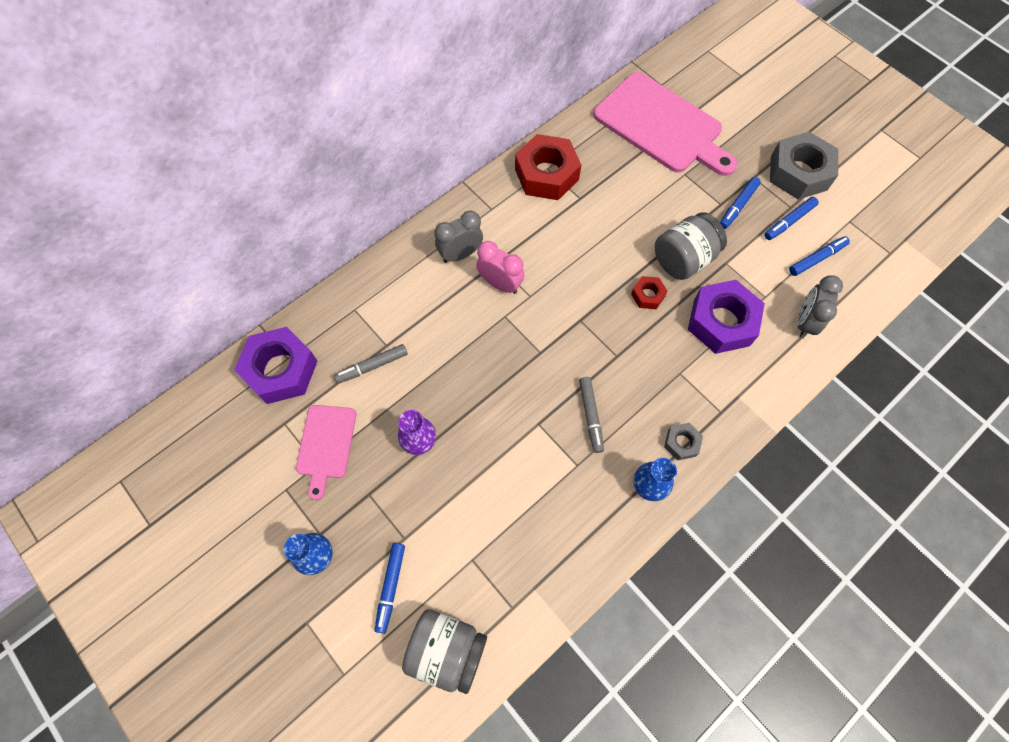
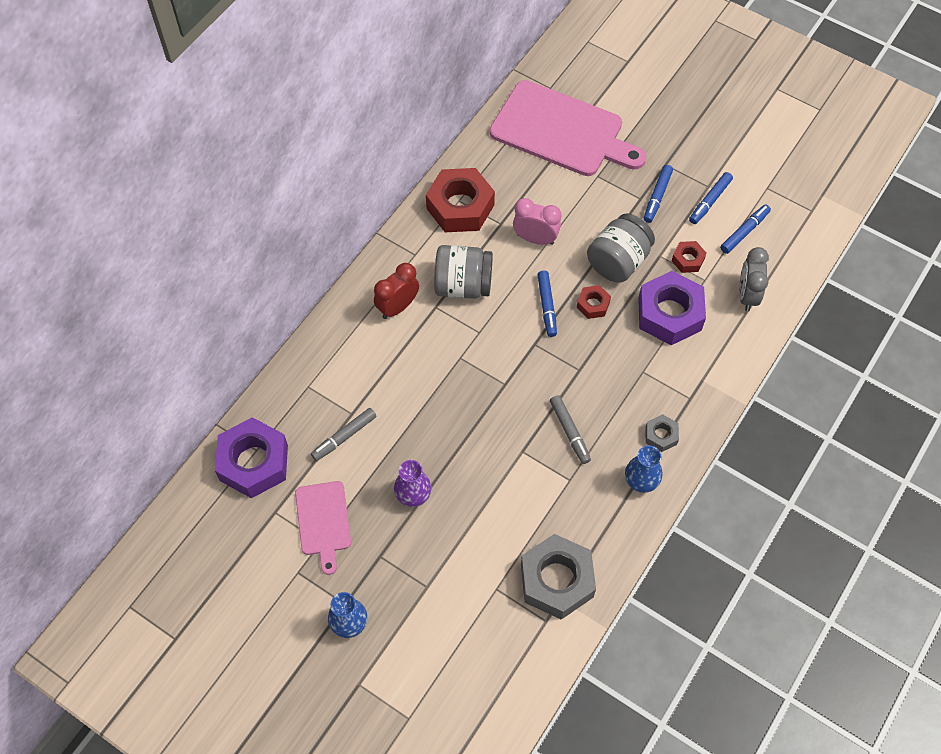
camera: 15 degrees left, 5 degrees down
blue marker [375,543,405,634] -> blue marker moved to [537,271,557,337]
grey jar [402,609,487,694] -> grey jar moved to [434,245,493,299]
grey clock [434,211,483,263] -> red clock [374,263,419,319]
pink clock [476,241,525,294] -> pink clock moved to [513,198,562,245]
grey nut [770,132,838,200] -> grey nut moved to [521,534,596,620]
none -> red nut [672,241,706,273]

